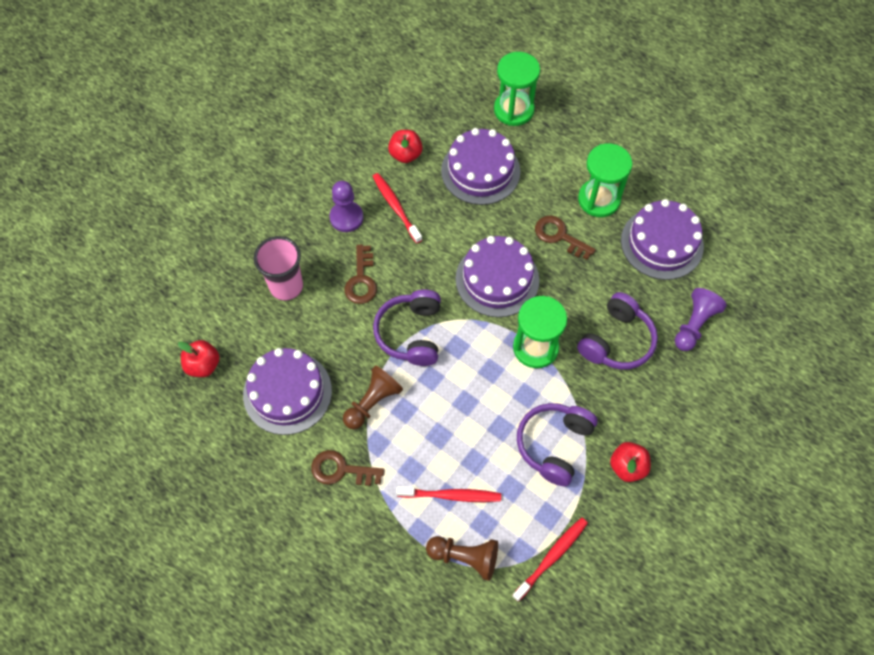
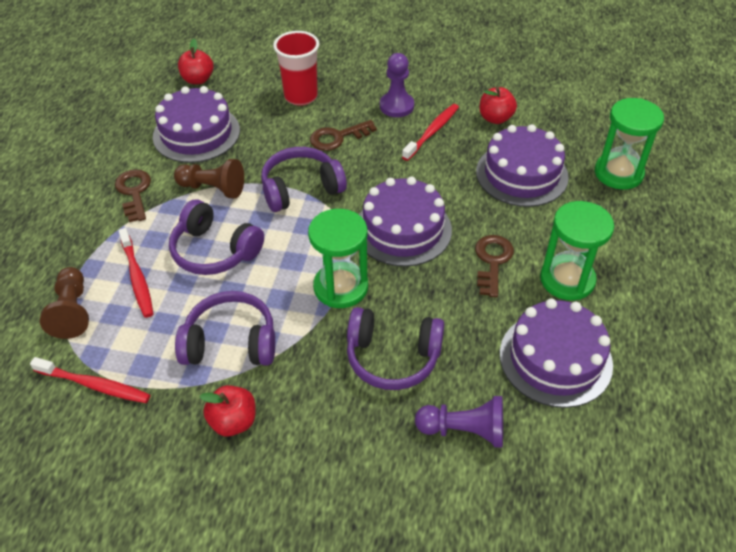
camera: 65 degrees right, 15 degrees down
pink cup [254,236,303,301] -> red cup [273,31,319,106]
none -> purple headphones [169,199,264,275]

